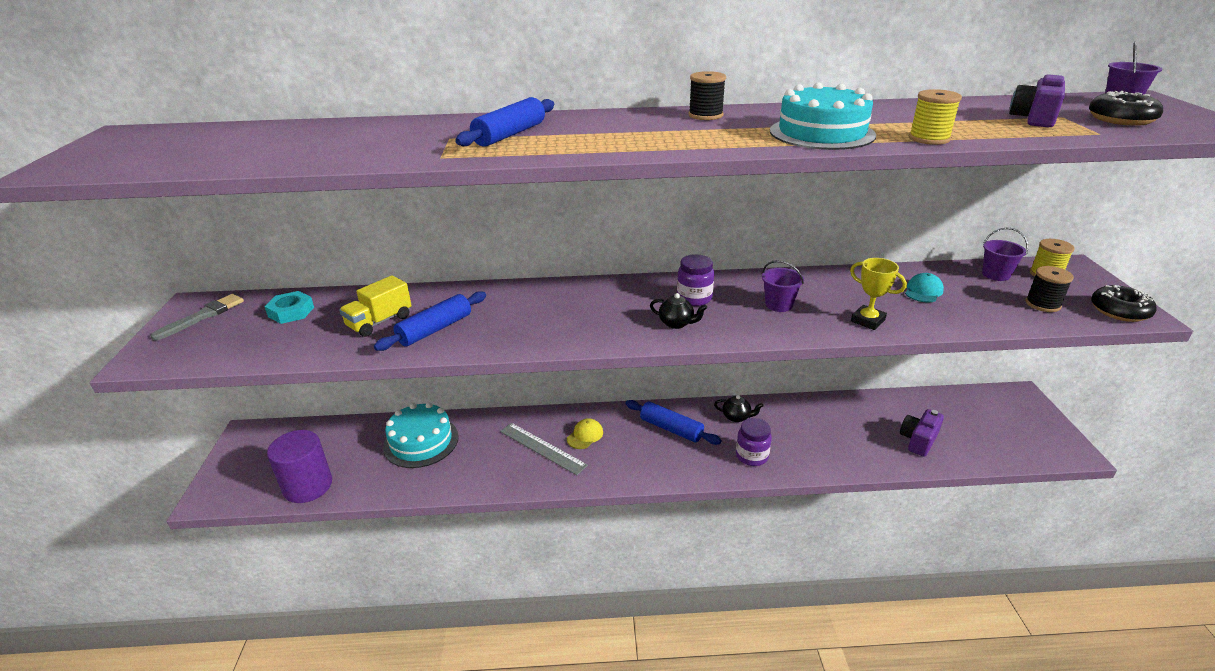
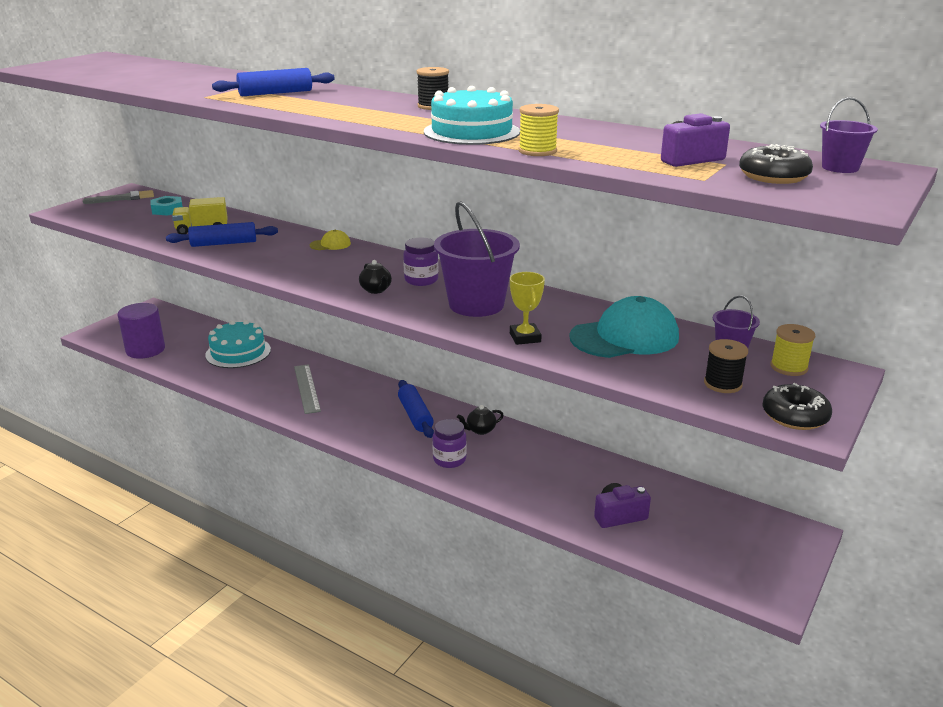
camera: 35 degrees right, 5 degrees down
yellow cap [567,418,603,449] -> yellow cap moved to [310,230,351,250]
black teapot [714,395,764,422] -> black teapot turned 105 degrees clockwise [457,405,504,435]
purple bucket [762,260,804,312] -> purple bucket [434,201,520,317], size x2.06
turquoise cap [905,273,944,303] -> turquoise cap [570,296,679,358], size x2.18

